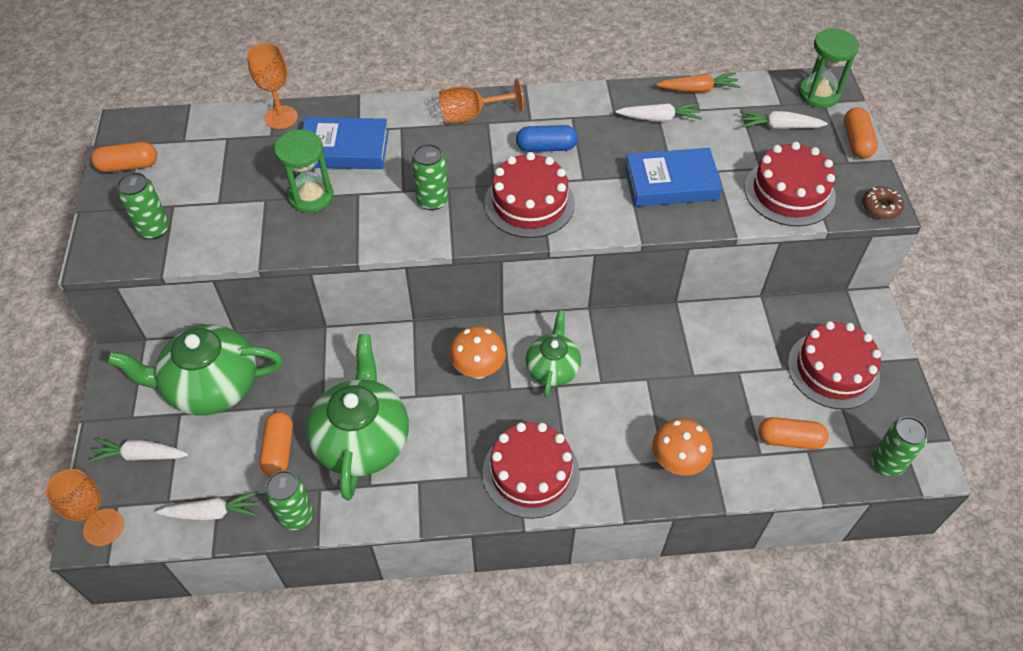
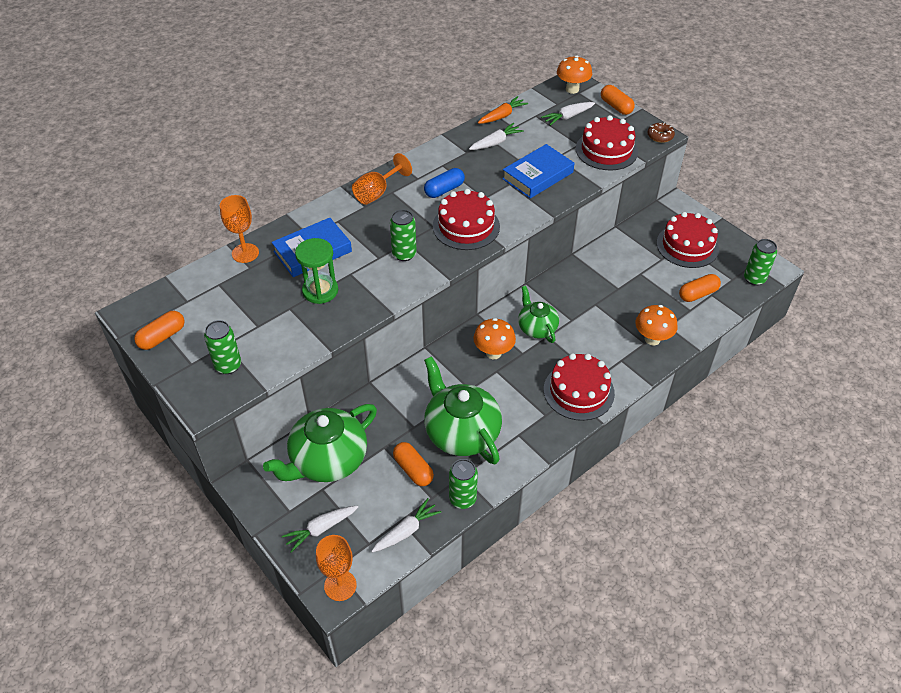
camera: 35 degrees left, 5 degrees down
green hourglass [798,29,859,108] -> orange mushroom [557,55,592,94]

